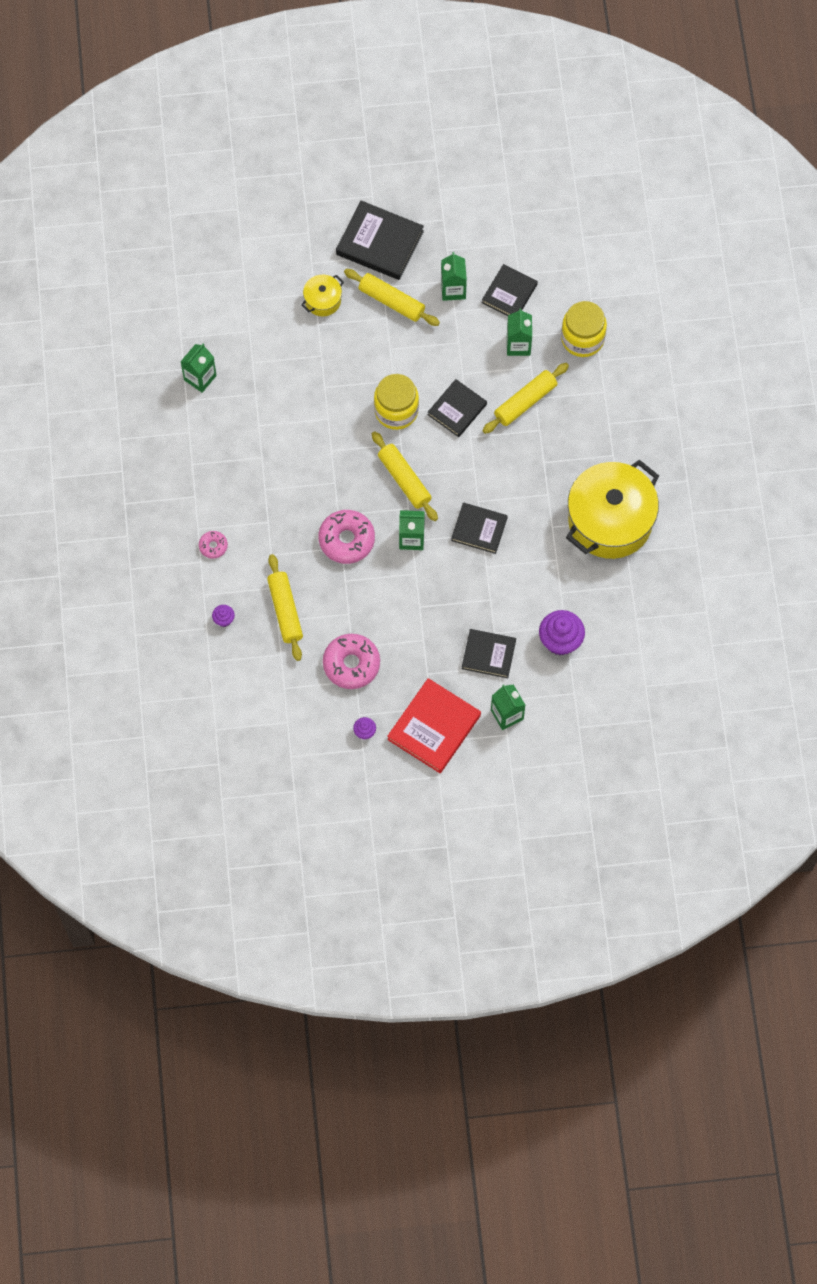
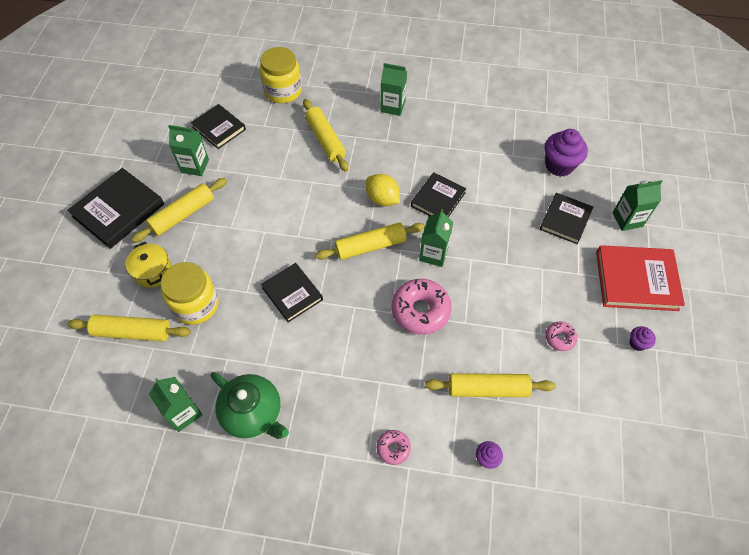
camera: 75 degrees left, 10 degrees down
pink donut [323,634,380,689] -> pink donut [545,322,577,351], size x0.51
yellow jar [374,374,419,430] -> yellow jar moved to [160,262,219,325]
red book [387,678,481,773] -> red book turned 45 degrees counterclockwise [596,245,685,311]
black book [428,379,487,437] -> black book moved to [261,263,323,322]
green carton [507,308,532,356] -> green carton moved to [381,63,407,116]
yellow pot [566,460,659,559] -> none
none -> yellow rolling pin [67,315,191,341]
none -> green teapot [210,372,289,439]
none -> yellow lemon [366,174,400,206]

